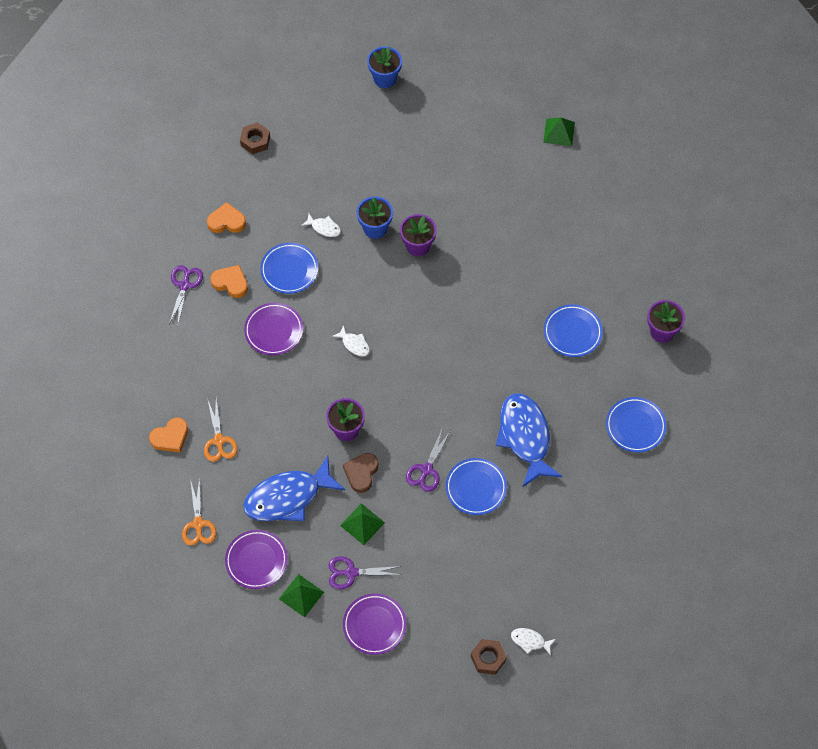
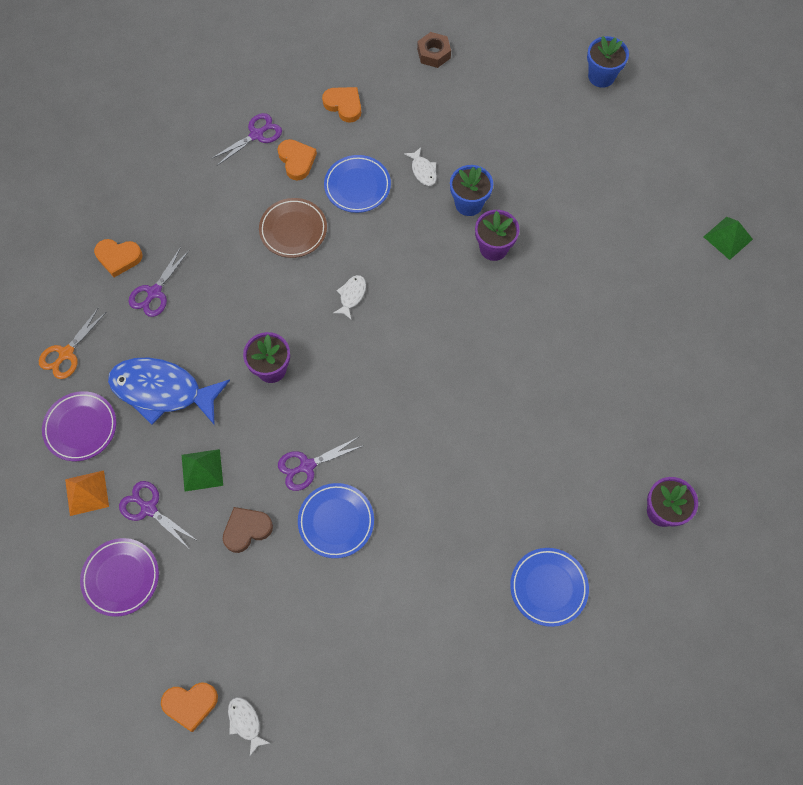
camera: 40 degrees right, 5 degrees up
orange scissors [204,398,238,462] -> purple scissors [129,247,189,317]
purple plate [244,303,303,355] -> brown plate [259,198,327,258]
green pyramid [279,574,324,617] -> orange pyramid [65,470,109,516]
white fish [332,325,370,356] -> white fish turned 150 degrees counterclockwise [333,275,366,319]
brown heart [343,453,379,493] -> brown heart moved to [223,507,273,553]
brown nut [471,639,507,675] -> orange heart [161,683,218,732]
blue fish [496,393,562,487] -> none
blue plate [544,304,603,357] -> none

